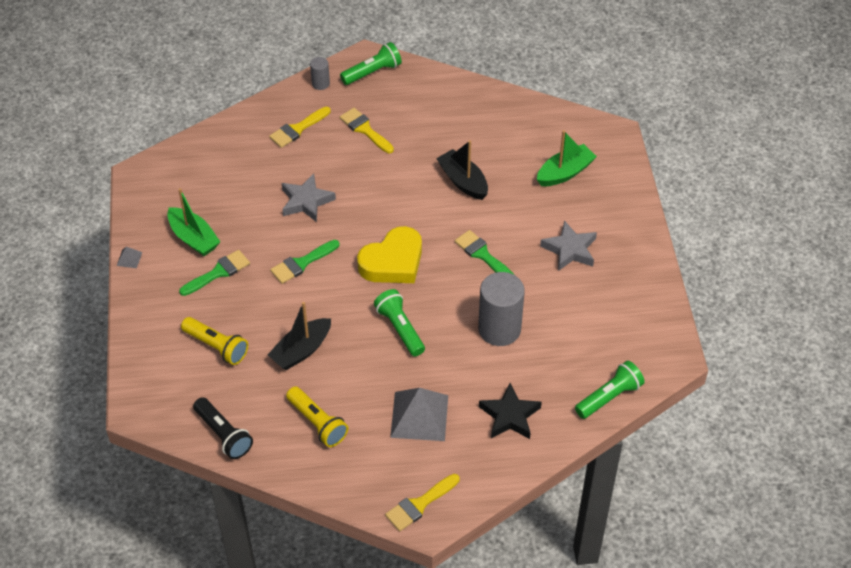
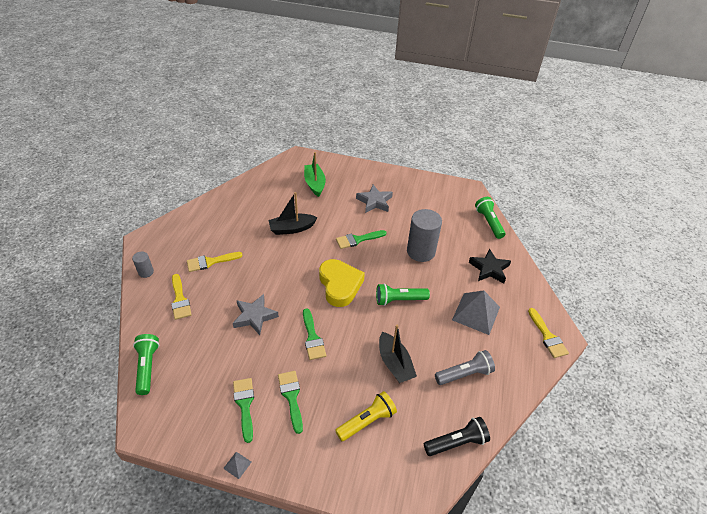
camera: 70 degrees left, 5 degrees down
green boat [167,188,220,256] -> green brush [233,378,254,443]
yellow flashlight [286,387,348,447] -> grey flashlight [435,350,495,385]
green flashlight [340,42,402,85] -> green flashlight moved to [133,334,159,395]

